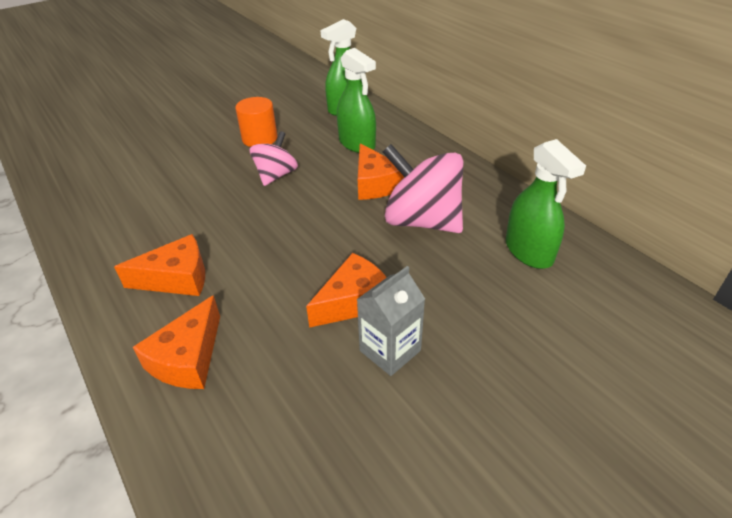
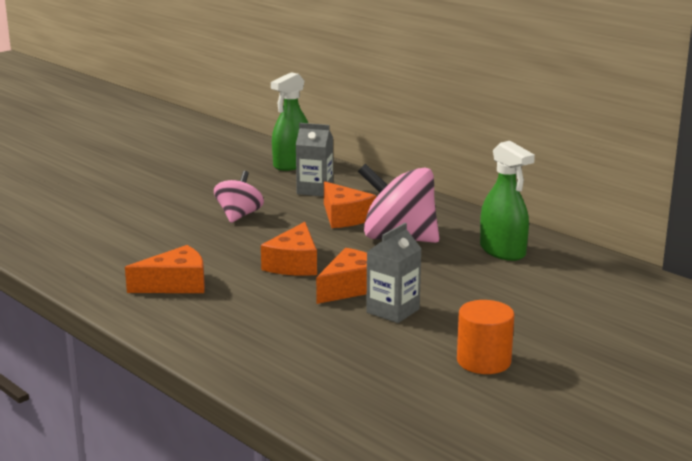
camera: 10 degrees left, 20 degrees down
orange cheese [133,295,220,389] -> orange cheese moved to [261,222,317,276]
orange cylinder [235,97,278,147] -> orange cylinder moved to [457,300,514,374]
green spray bottle [337,48,376,153] -> grey carton [296,123,333,197]

